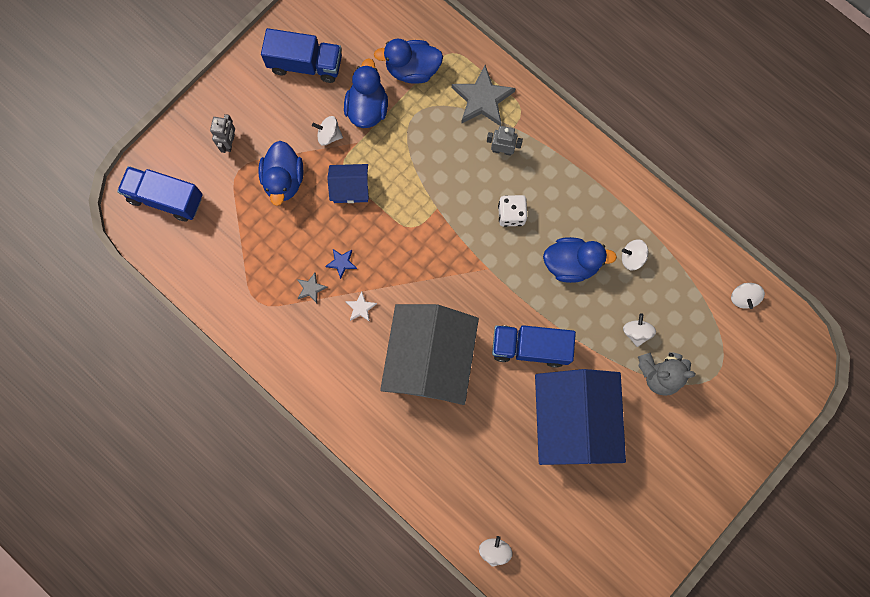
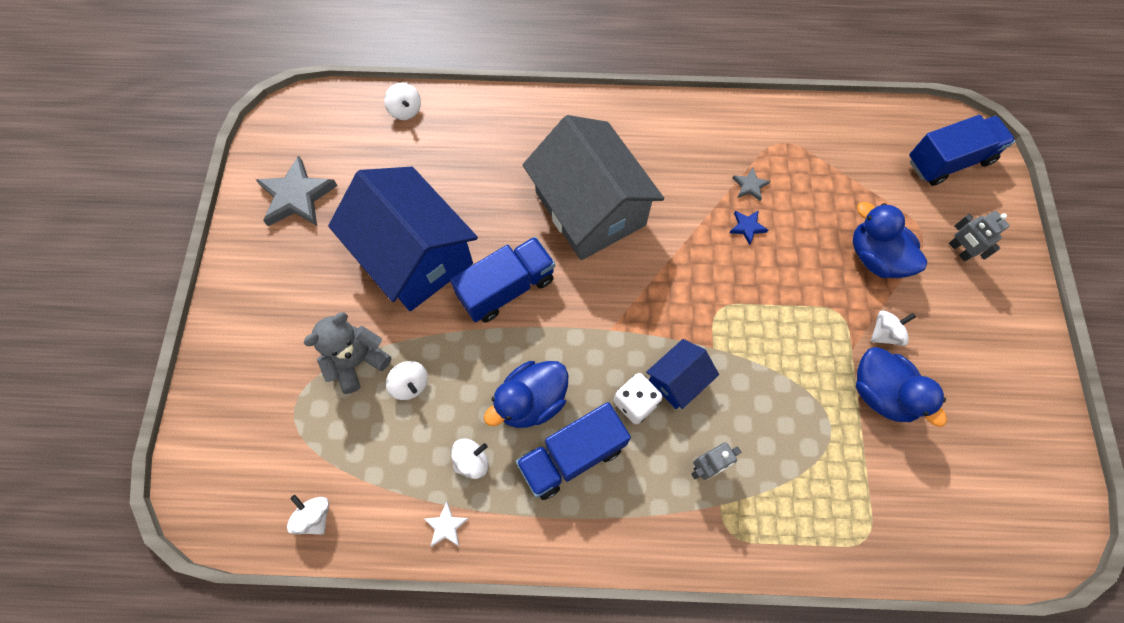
camera: 140 degrees right, 10 degrees down
blue truck [261,28,342,83] -> blue truck moved to [516,402,631,500]
blue house [327,164,369,203] -> blue house moved to [646,339,719,409]
white star [345,292,377,322] -> white star moved to [424,502,469,547]
blue duck [374,38,443,84] -> none
grey star [452,65,516,126] -> grey star moved to [256,156,338,226]

